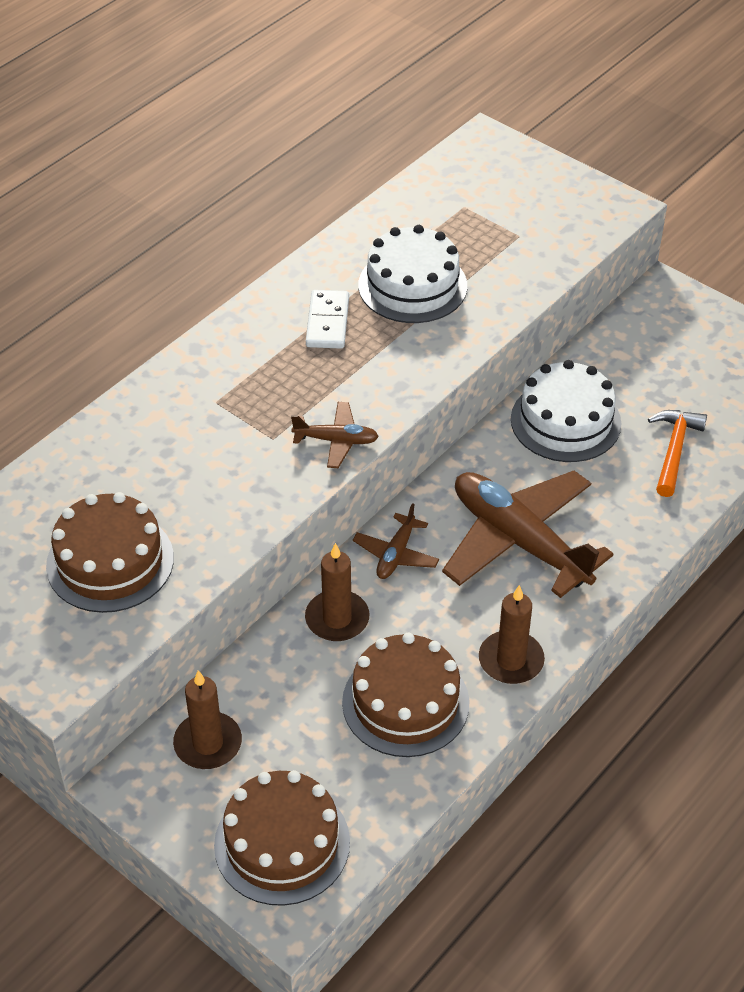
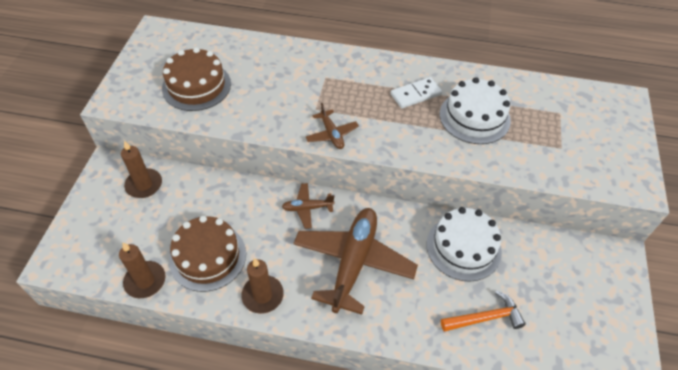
camera: 60 degrees right, 5 degrees up
brown cake [214,770,350,906] -> none
brown candle [305,543,369,641] -> brown candle moved to [119,242,166,298]

